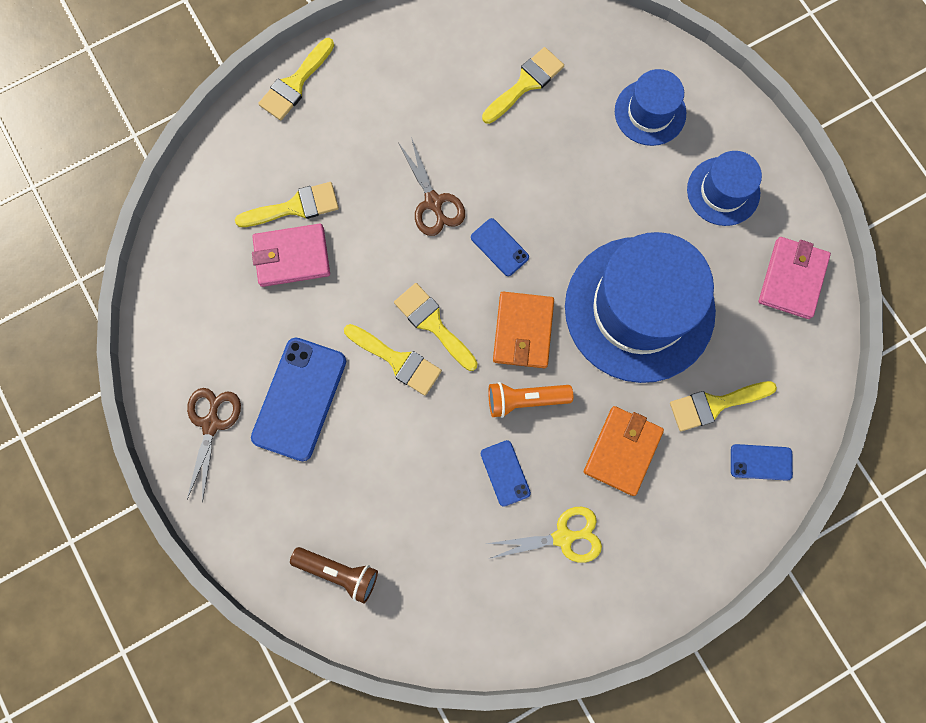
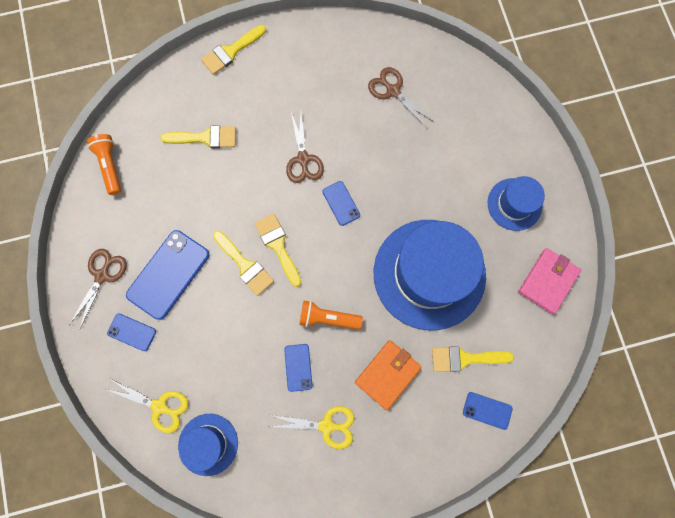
camera: 15 degrees right, 0 degrees up
pink wallet [252,224,330,287] -> none
brown flashlight [290,547,378,603] -> yellow scissors [105,378,188,433]
yellow brush [482,47,564,124] -> brown scissors [368,67,434,129]
orange wallet [493,292,554,368] -> none
blue hat [615,69,686,146] -> blue hat moved to [178,414,238,476]
none -> orange flashlight [87,134,121,195]
none -> blue phone [107,314,156,351]

